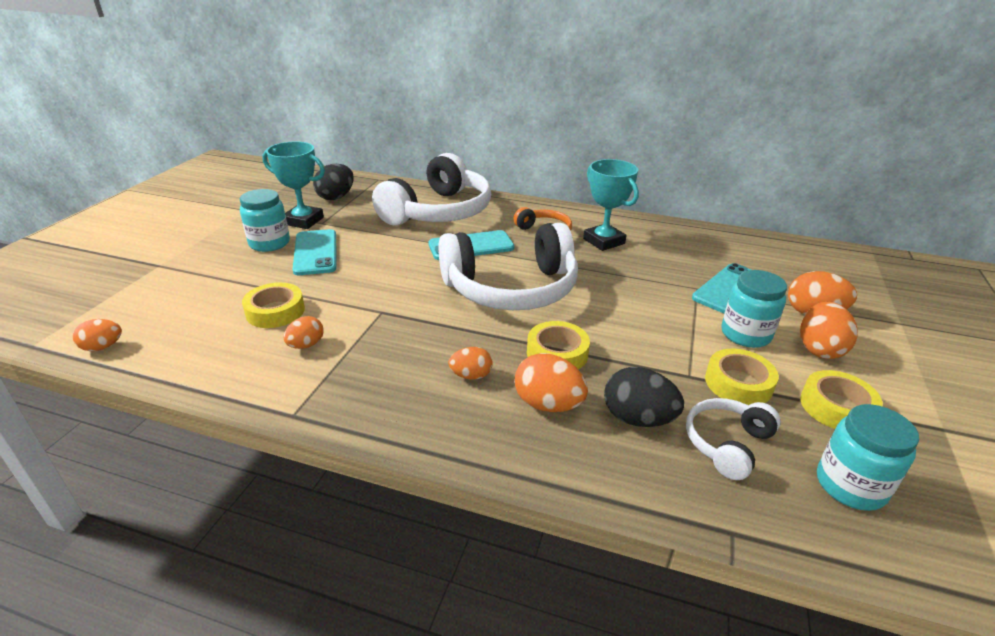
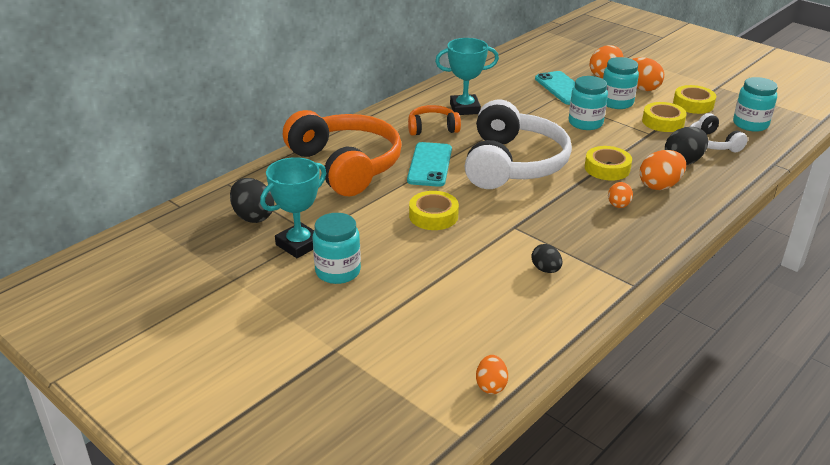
camera: 65 degrees left, 0 degrees up
yellow tape [242,283,305,328] -> yellow tape moved to [409,191,459,230]
orange egg [283,316,324,349] -> black egg [531,244,562,273]
turquoise phone [292,229,337,275] -> none
white headphones [372,153,491,226] -> orange headphones [283,110,402,196]
none -> turquoise jar [569,76,608,130]

